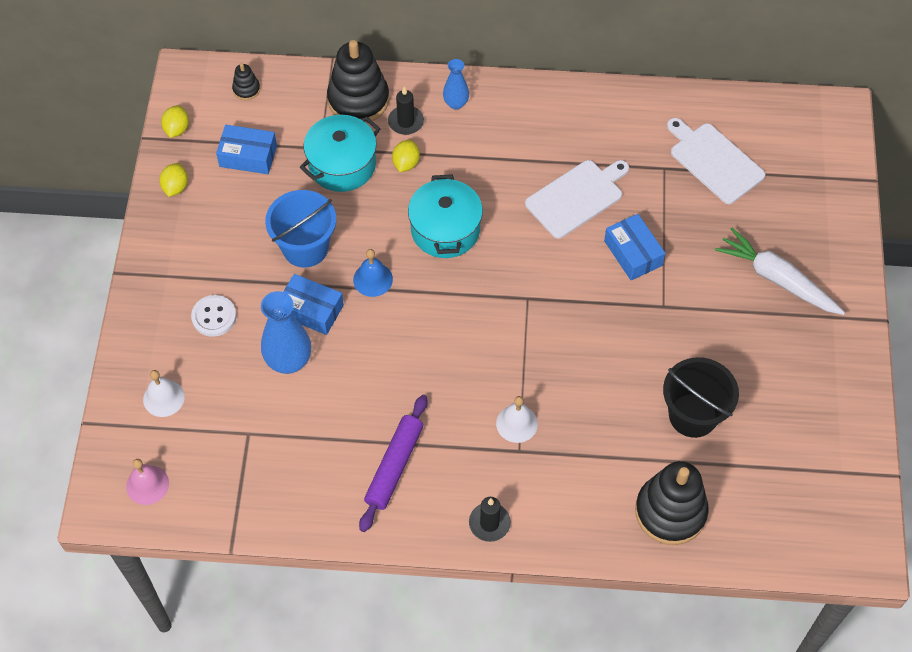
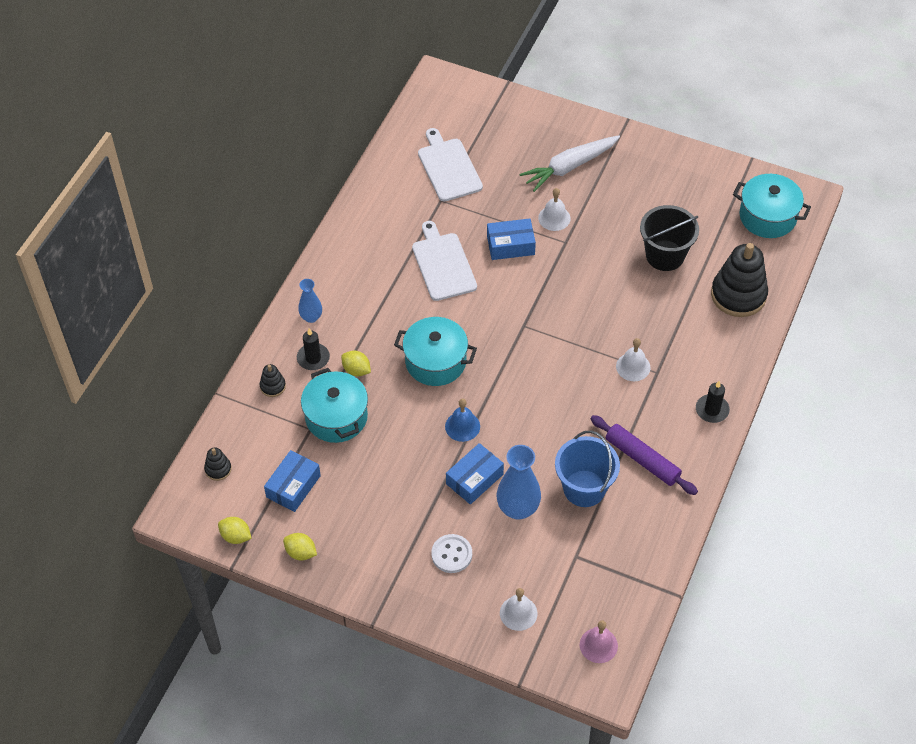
camera: 70 degrees left, 5 degrees down
blue bucket [265,190,336,268] -> blue bucket moved to [555,431,620,507]
black stacking toy [327,40,389,123] -> black stacking toy [260,364,286,397], size x0.45
white cutting board [667,118,765,204] -> white cutting board turned 90 degrees clockwise [418,128,483,202]
none -> white bell [538,188,571,231]
none -> turquoise pot [733,174,811,238]

